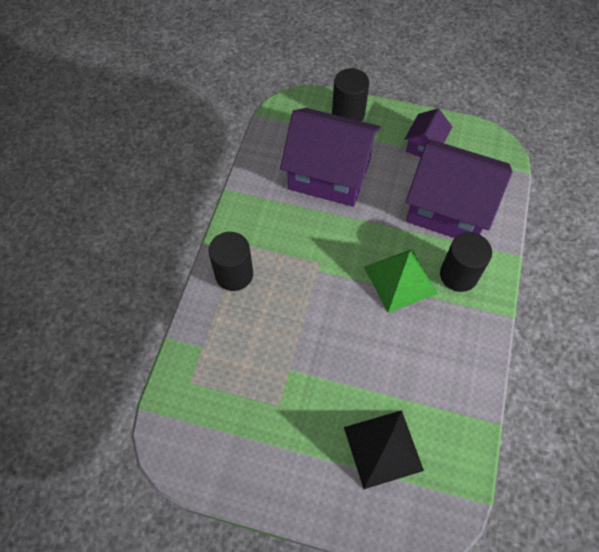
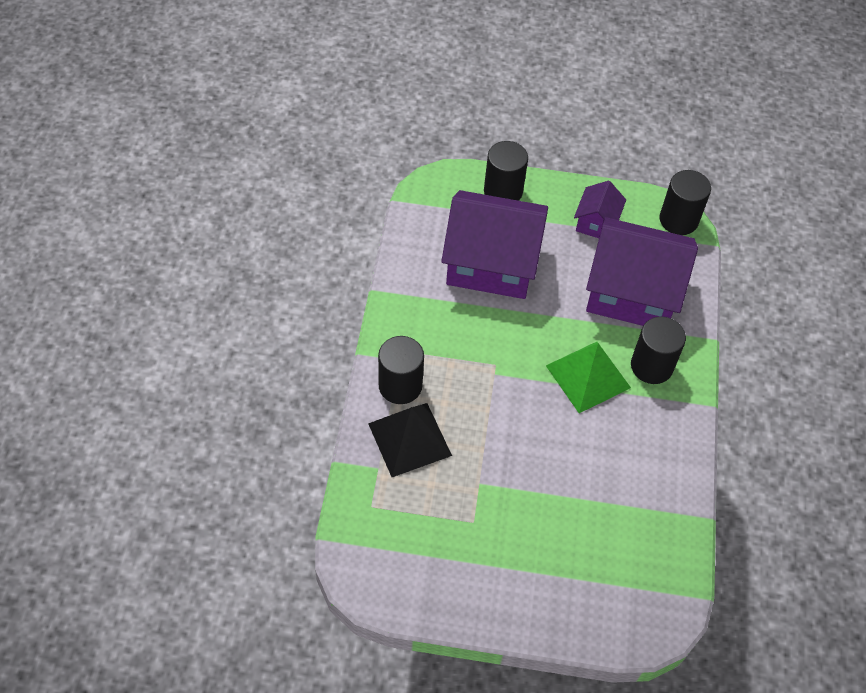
camera: 10 degrees left, 5 degrees down
black pyramid [344,410,424,489] -> black pyramid moved to [368,403,452,477]
none -> black cylinder [660,170,711,235]

